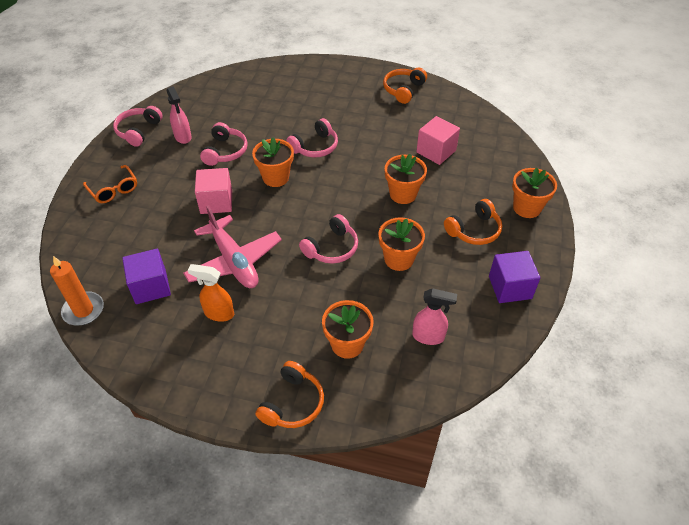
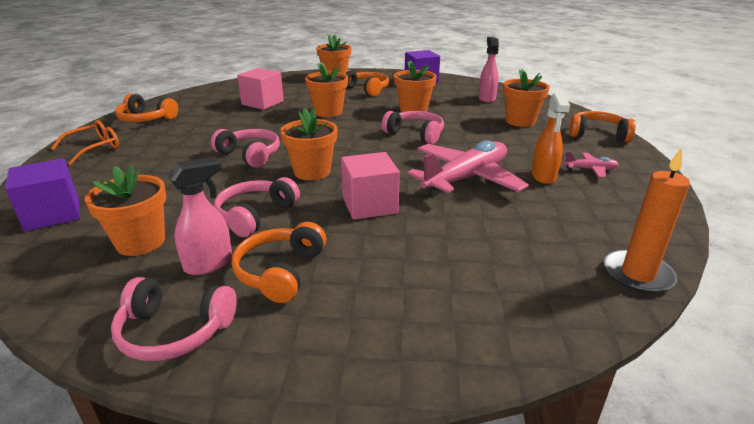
camera: 100 degrees left, 20 degrees down
orange glasses [83,165,137,203] -> orange glasses moved to [51,120,119,165]
purple cube [122,249,171,304] -> purple cube moved to [5,158,80,232]
pink headphones [200,122,248,166] -> pink headphones turned 60 degrees counterclockwise [214,177,300,237]
none -> orange flower pot [85,165,166,256]
none -> orange headphones [231,222,326,303]
none -> pink plane [563,152,619,178]

